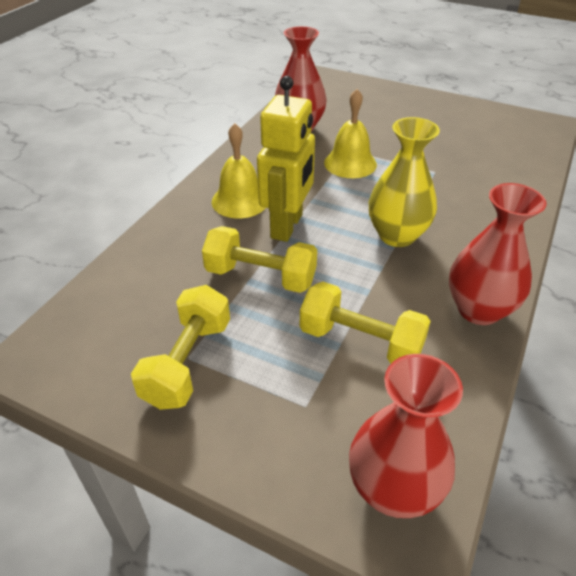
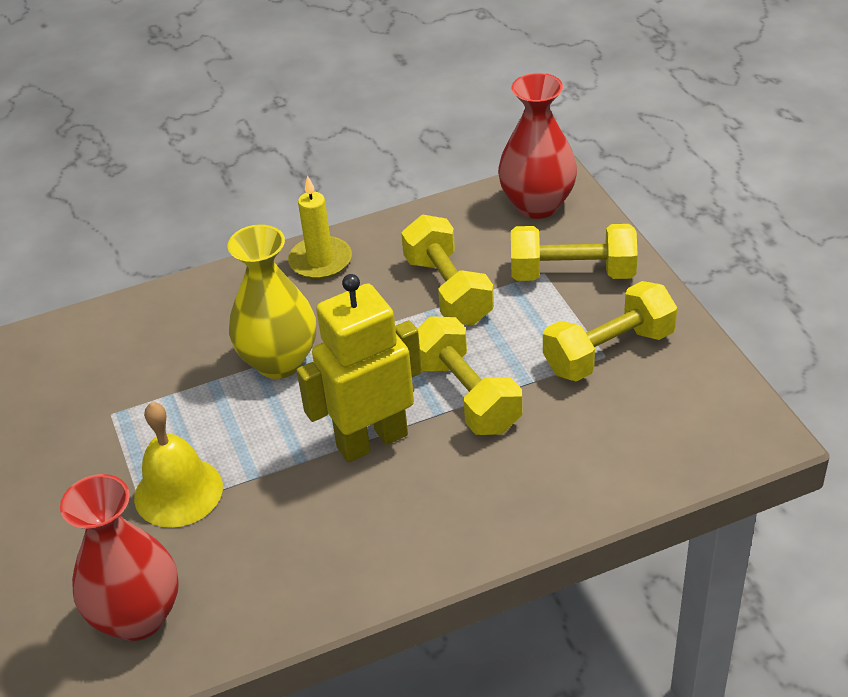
camera: 135 degrees left, 0 degrees up
yellow bell [212,123,266,218] -> none
red vase [449,183,547,325] -> yellow candle [288,175,352,279]
none -> yellow dumbbell [511,224,638,281]

